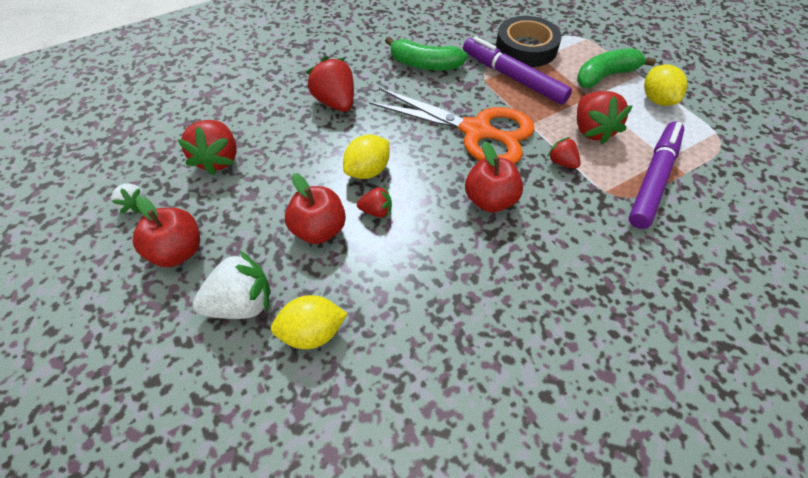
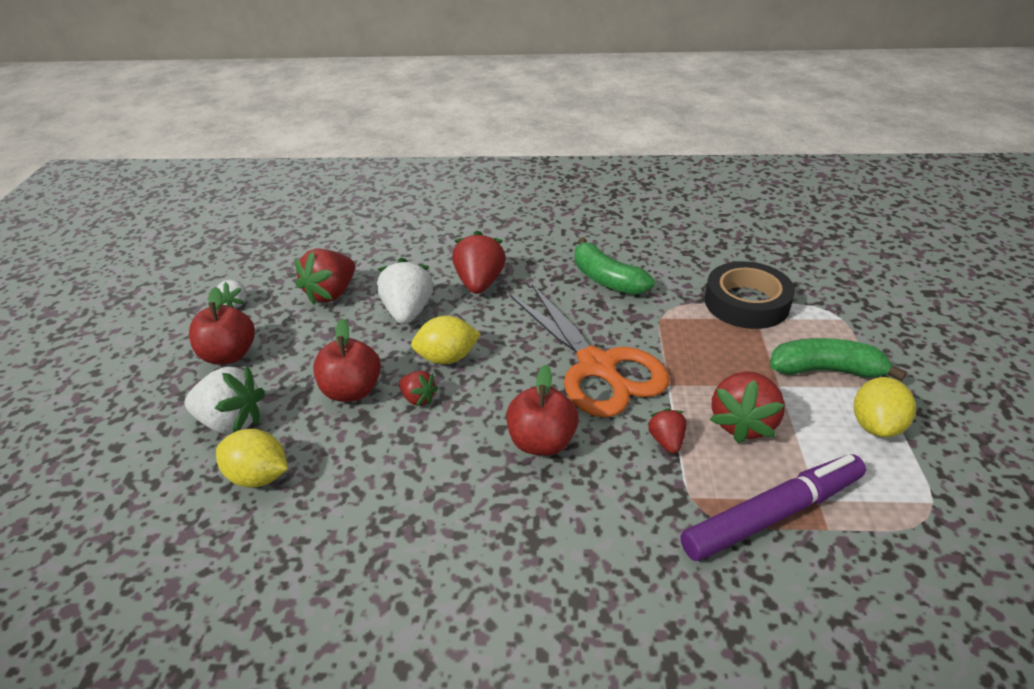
camera: 35 degrees right, 15 degrees down
purple marker [463,36,572,104] -> none
none -> white strawberry [377,258,433,324]

